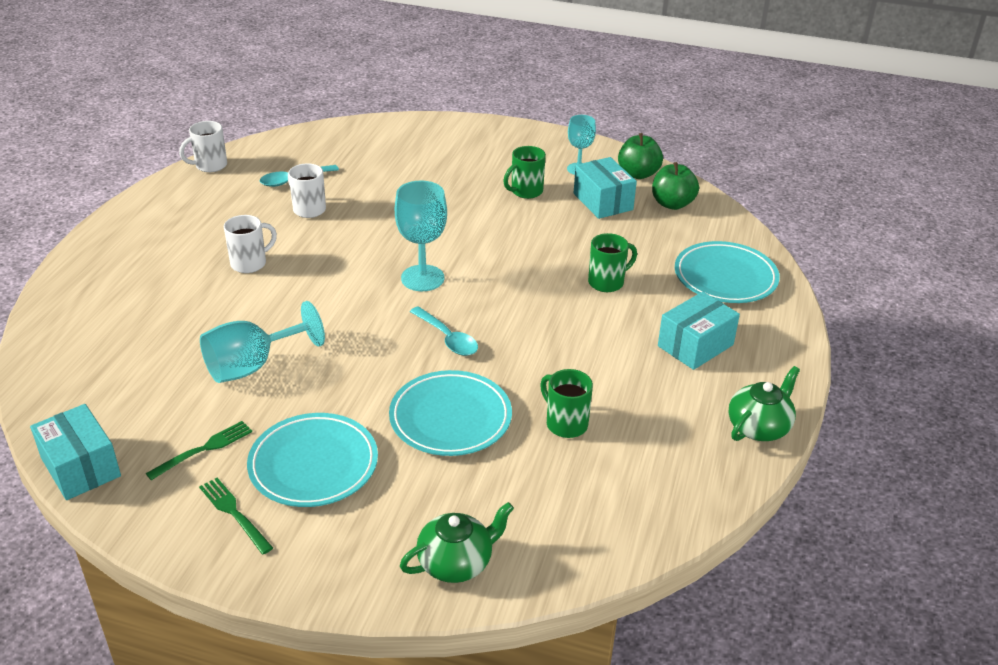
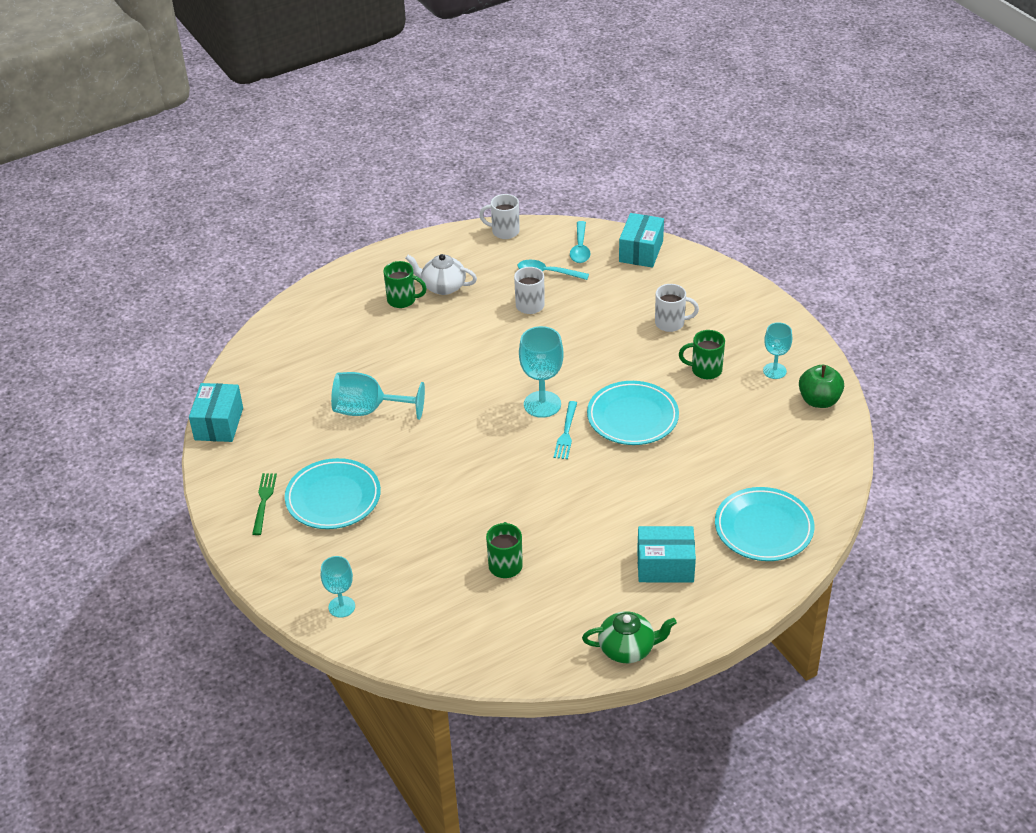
camera: 45 degrees right, 5 degrees up
green fork [146,421,252,480] -> none
white mug [224,215,277,273] -> white mug moved to [655,284,699,332]
turquoise plate [389,370,512,456] -> turquoise plate moved to [587,381,679,445]
green teapot [400,502,514,583] -> turquoise goblet [321,556,355,618]
turquoise spoon [410,306,478,356] -> turquoise spoon moved to [570,221,590,263]
turquoise box [574,157,637,219] -> turquoise box moved to [619,213,664,267]
green mug [588,233,637,292] -> green mug moved to [383,261,427,308]
green apple [652,162,699,210] -> none
none -> white teapot [405,254,477,295]
none -> turquoise fork [554,401,577,459]

